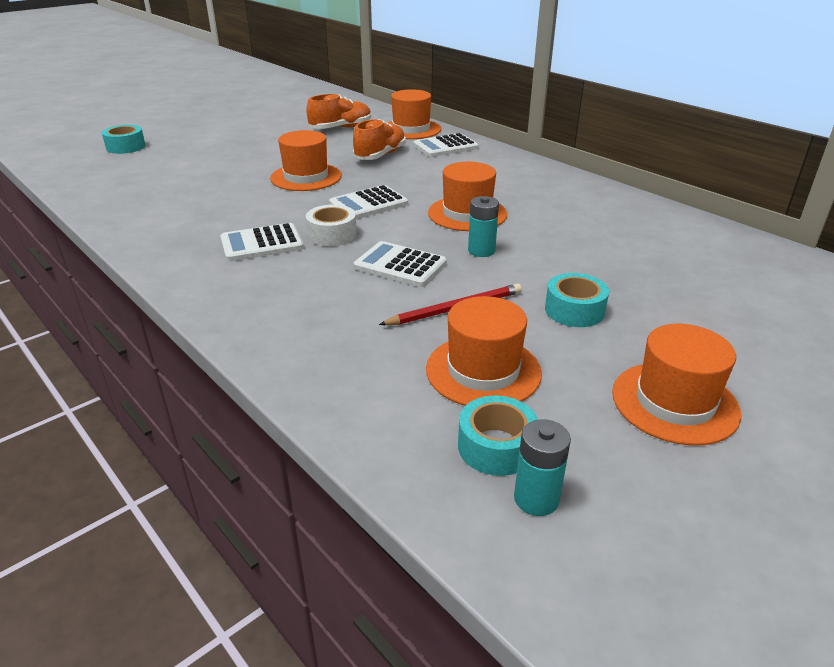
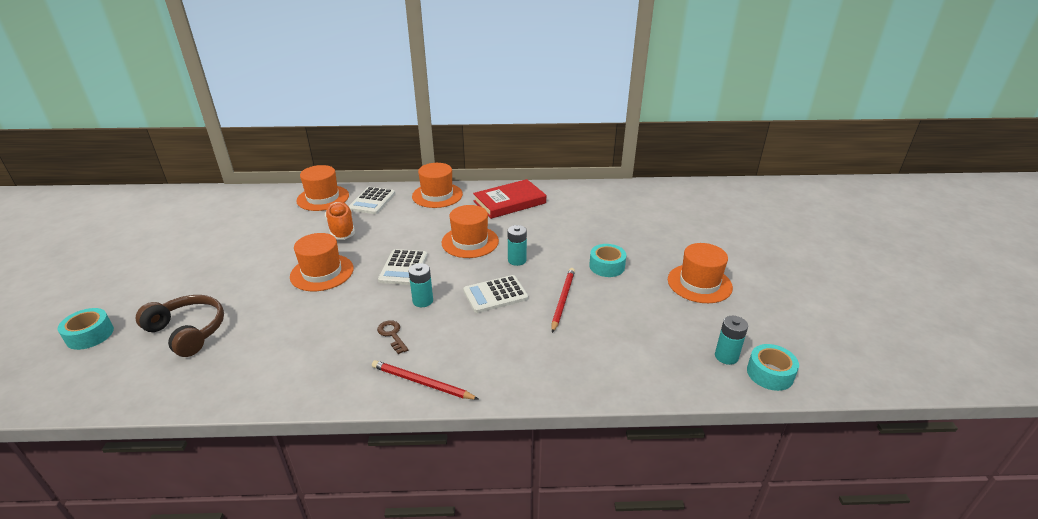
camera: 50 degrees left, 0 degrees up
white calculator [220,223,304,261] -> brown key [377,320,408,354]
orange shoe [306,94,371,129] -> none
white tape [306,204,357,246] -> turquoise battery [409,263,433,307]
orange hat [426,296,542,406] -> orange hat moved to [412,163,463,208]
turquoise tape [458,395,538,476] -> turquoise tape moved to [747,344,799,391]
none -> brown headphones [136,295,224,357]
none -> red pencil [372,360,479,400]
none -> red book [473,179,546,219]

